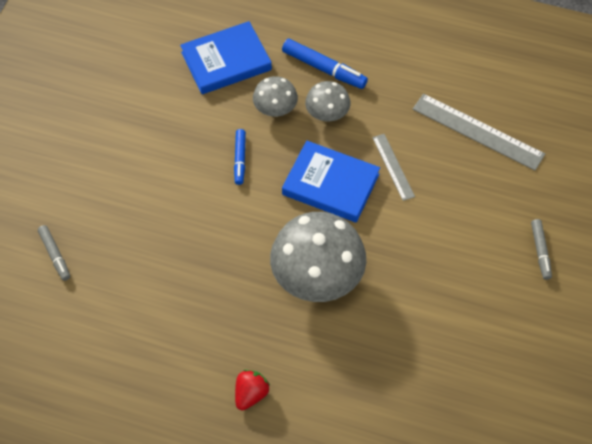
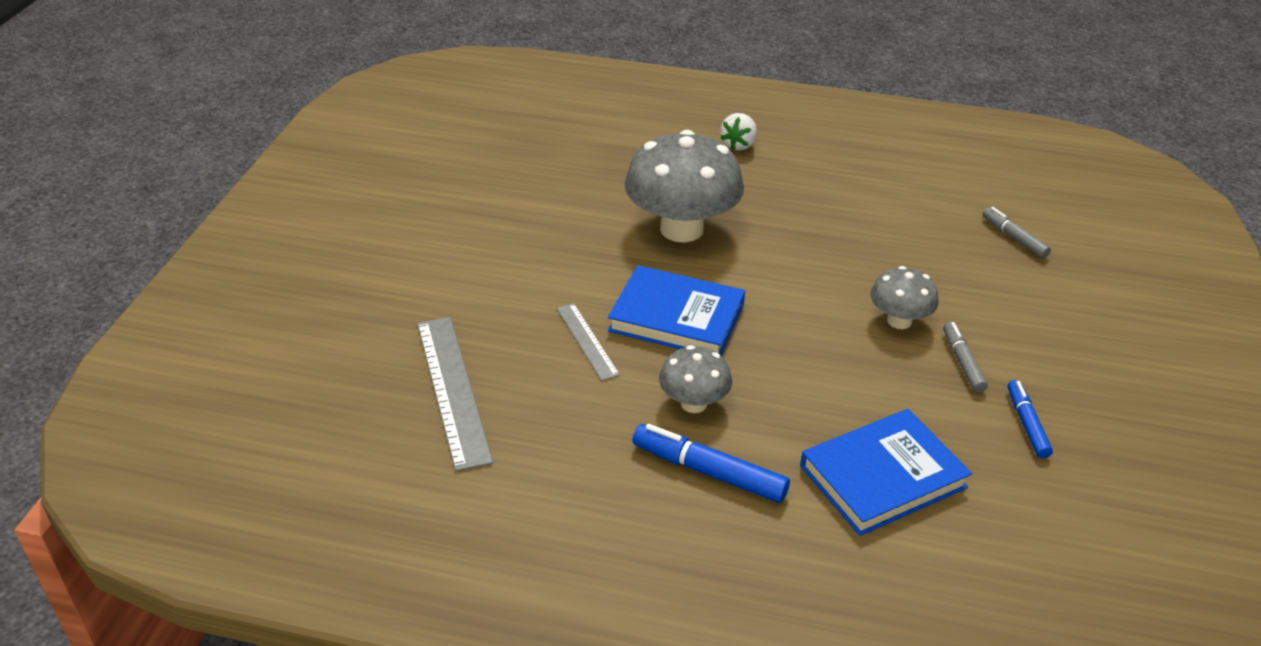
camera: 175 degrees right, 20 degrees down
blue marker [234,129,246,185] -> blue marker moved to [1008,380,1053,458]
red strawberry [235,370,270,410] -> white strawberry [721,113,757,150]
grey mushroom [253,76,298,117] -> grey mushroom moved to [870,266,939,329]
grey ruler [413,94,545,170] -> grey ruler turned 45 degrees clockwise [417,317,493,471]
grey marker [531,219,552,280] -> grey marker moved to [943,322,988,393]

